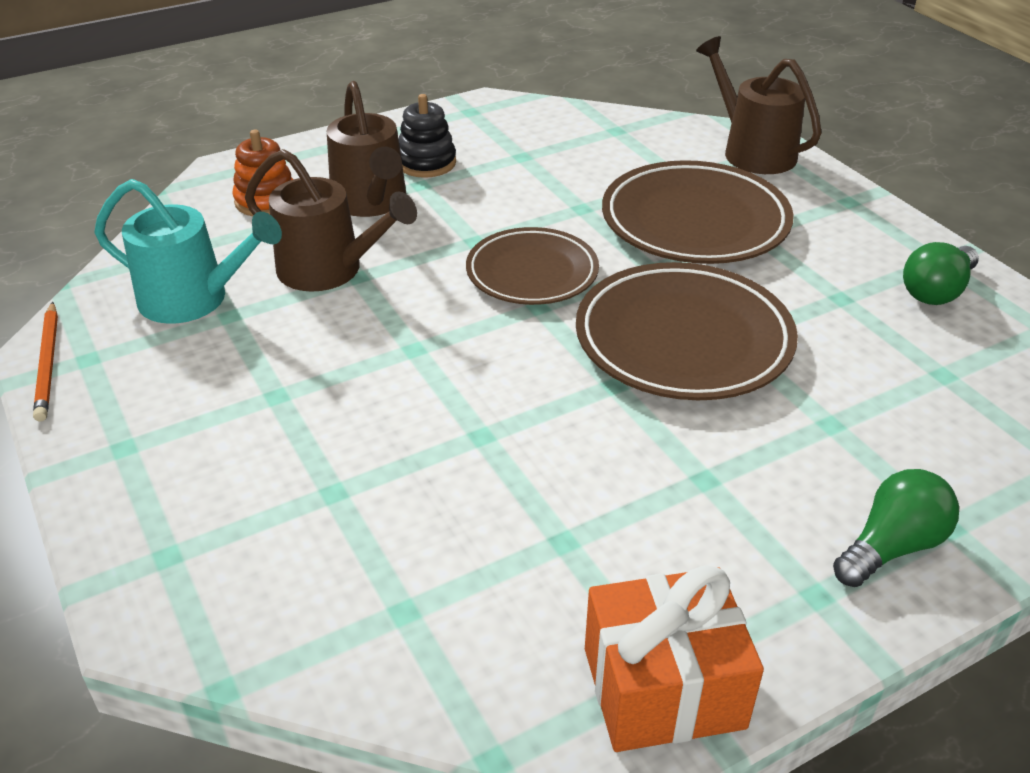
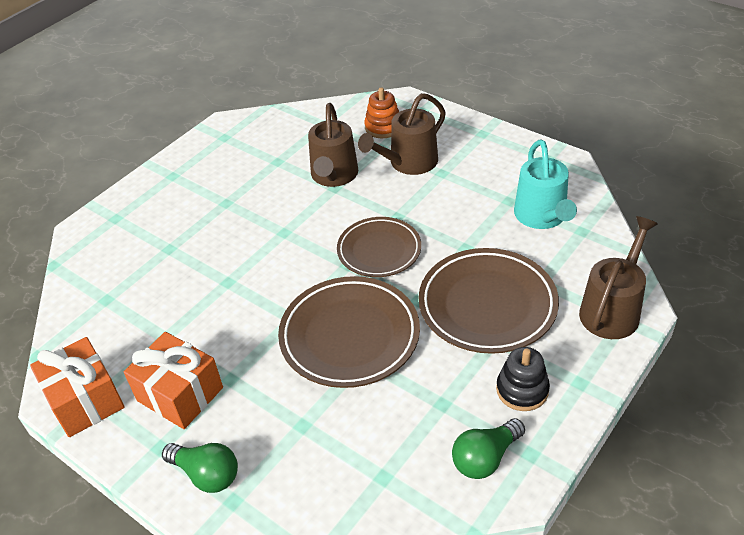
camera: 70 degrees right, 5 degrees up
orange pencil [33,302,58,421] -> none
turquoise watering can [94,179,282,324] -> turquoise watering can moved to [514,139,577,229]
black stacking toy [399,94,456,178] -> black stacking toy moved to [496,347,550,411]
green light bulb [903,242,979,305] -> green light bulb turned 60 degrees counterclockwise [452,418,525,479]
none -> orange gift [124,332,223,429]

